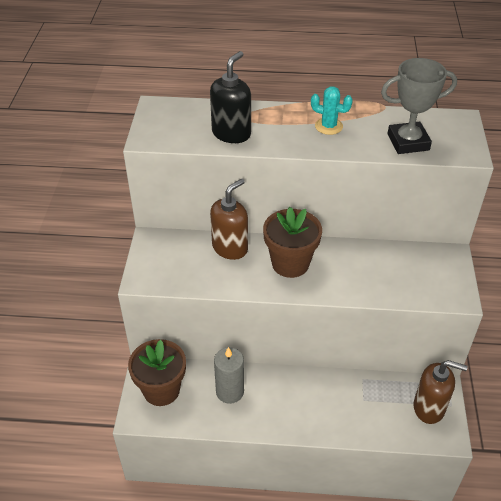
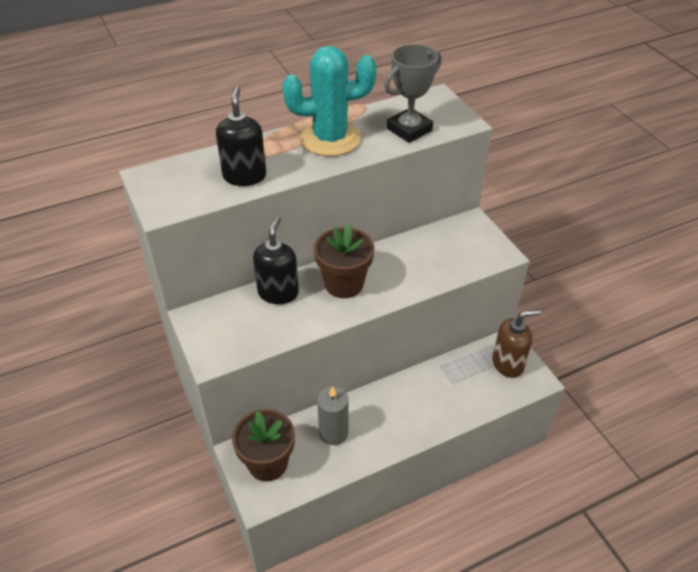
camera: 30 degrees left, 0 degrees up
brown soap dispenser [210,179,248,260] -> black soap dispenser [253,217,299,304]
turquoise cactus [311,86,353,135] -> turquoise cactus [282,46,376,156], size x2.11

